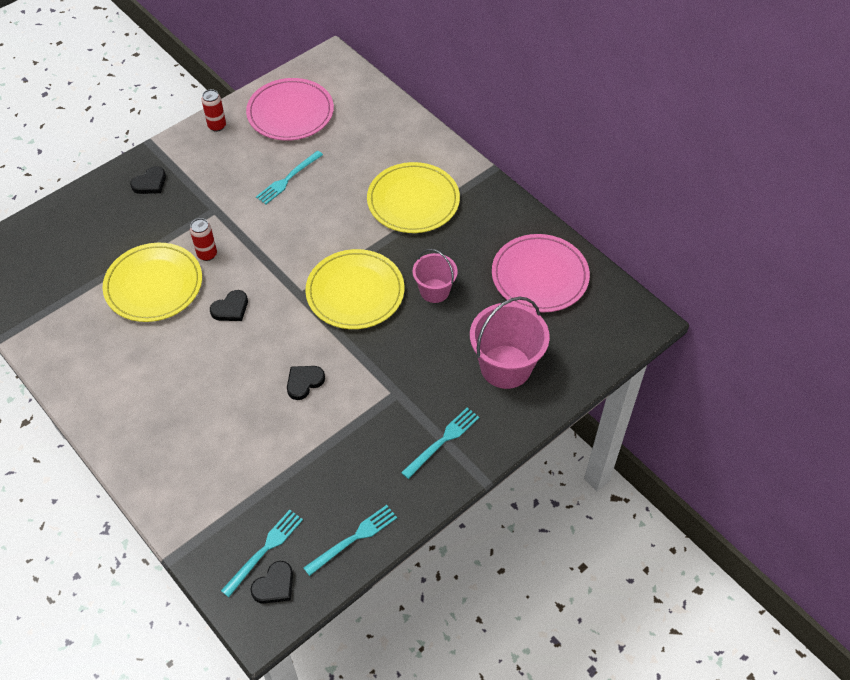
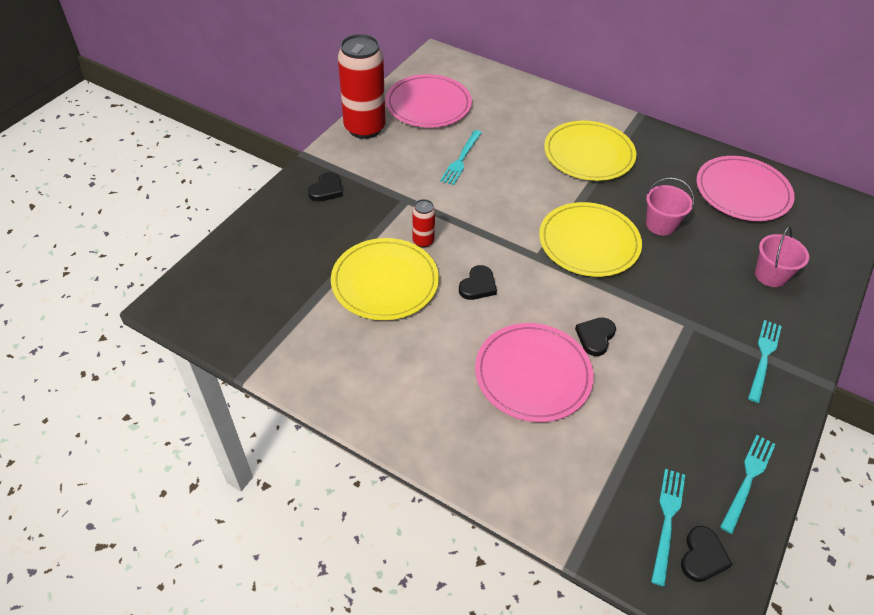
camera: 20 degrees left, 5 degrees down
red can [202,89,226,132] -> red can [338,34,386,139], size x2.19
pink bucket [470,297,550,389] -> pink bucket [755,226,809,287], size x0.60
none -> pink plate [475,323,594,422]

